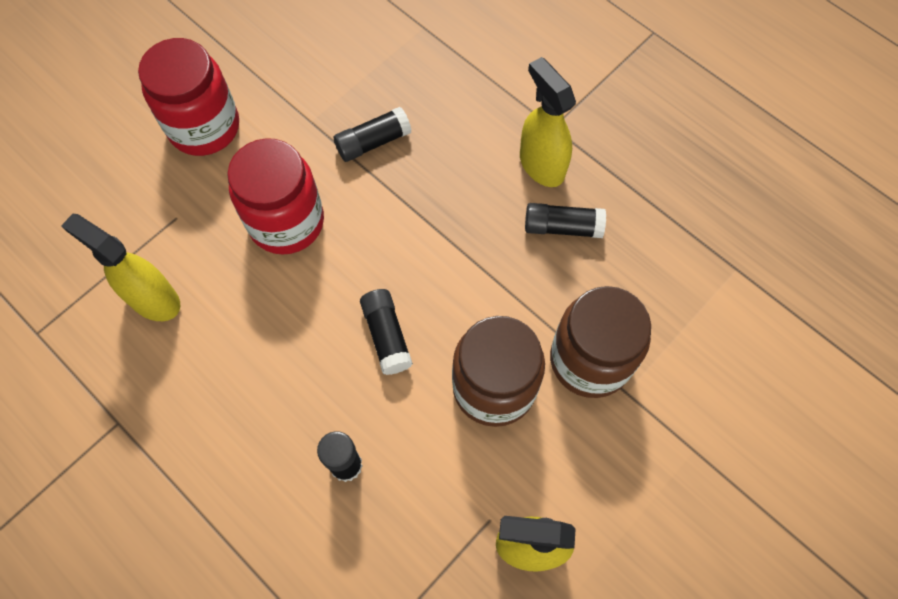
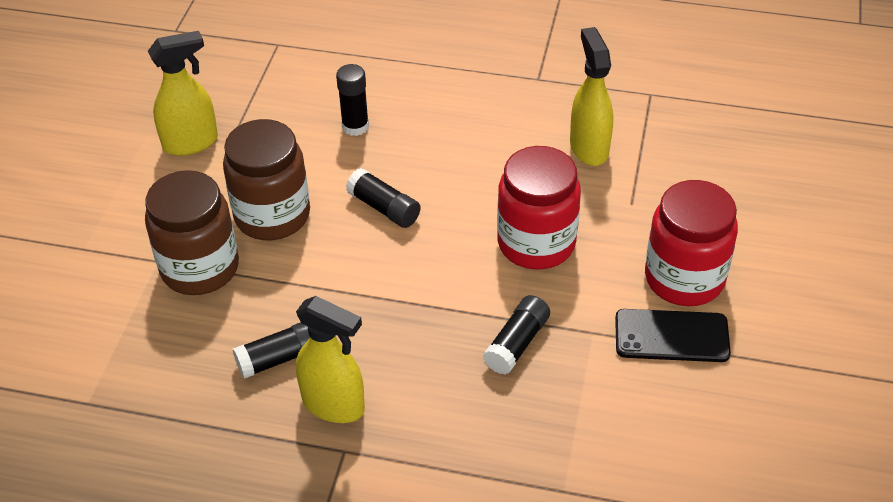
camera: 150 degrees right, 20 degrees down
yellow spray bottle [61,214,181,321] -> yellow spray bottle turned 105 degrees counterclockwise [570,27,613,166]
none -> black phone [615,309,731,362]

